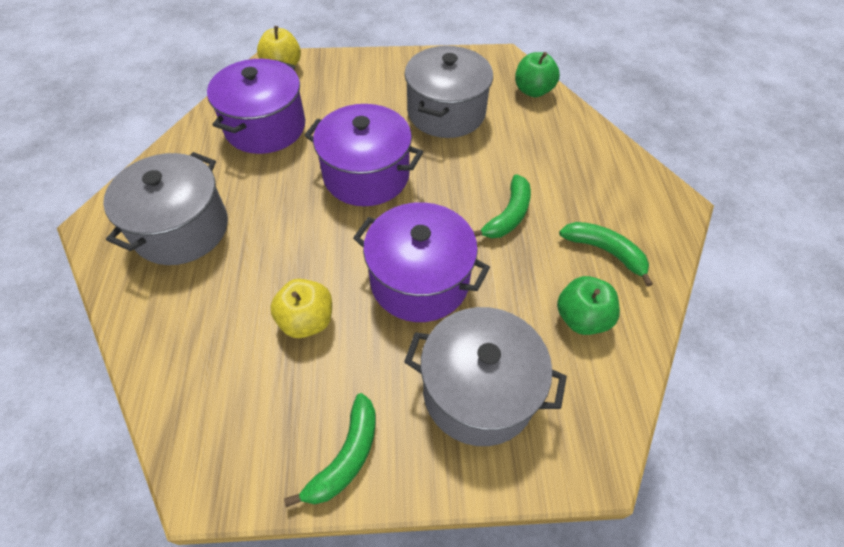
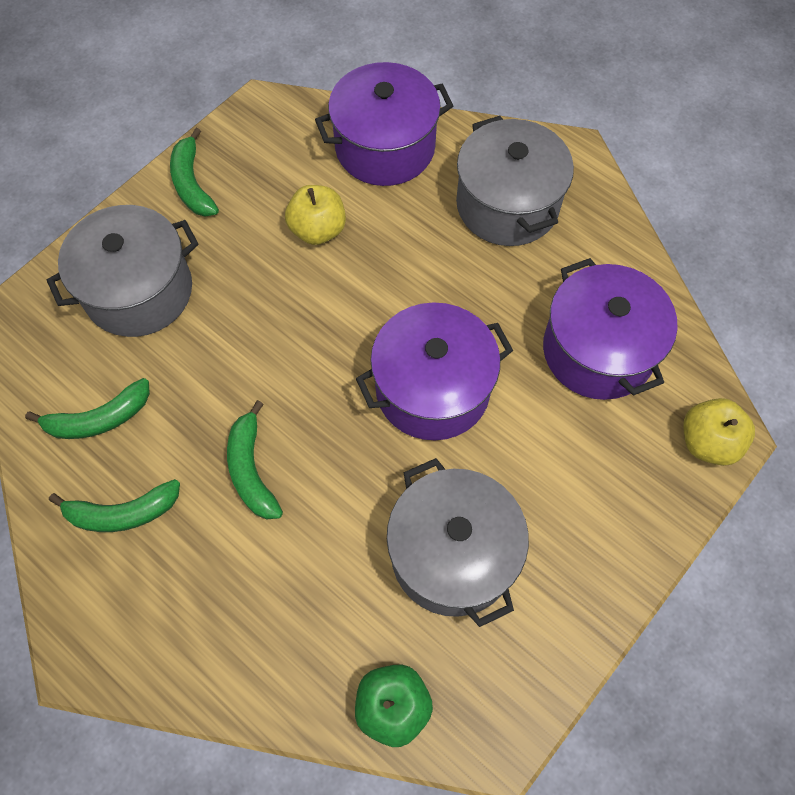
camera: 135 degrees right, 10 degrees up
purple pot [353,202,490,322] -> purple pot moved to [315,62,453,186]
green apple [557,276,620,335] -> green banana [25,378,150,439]

